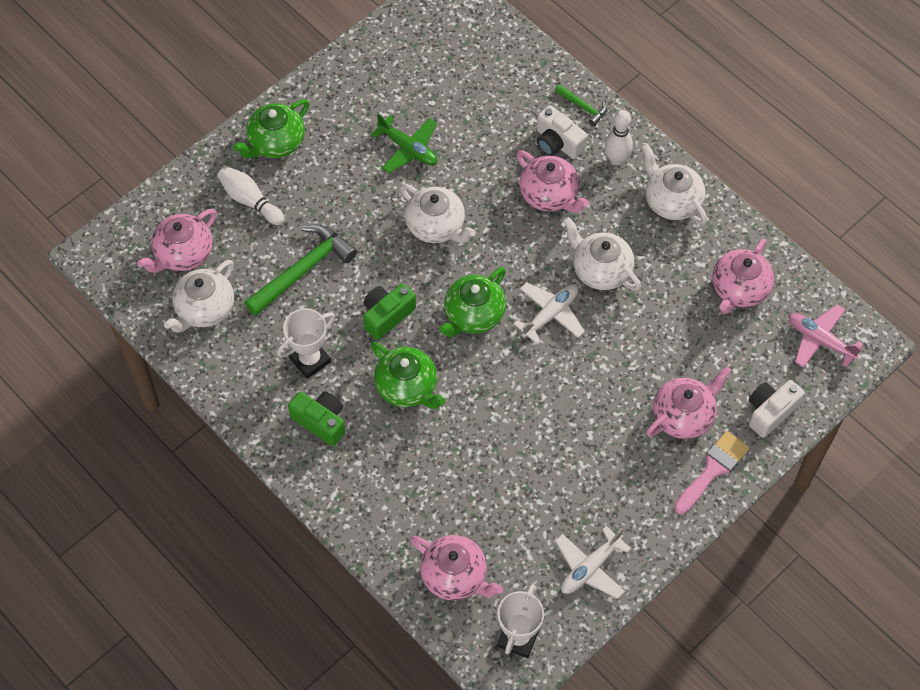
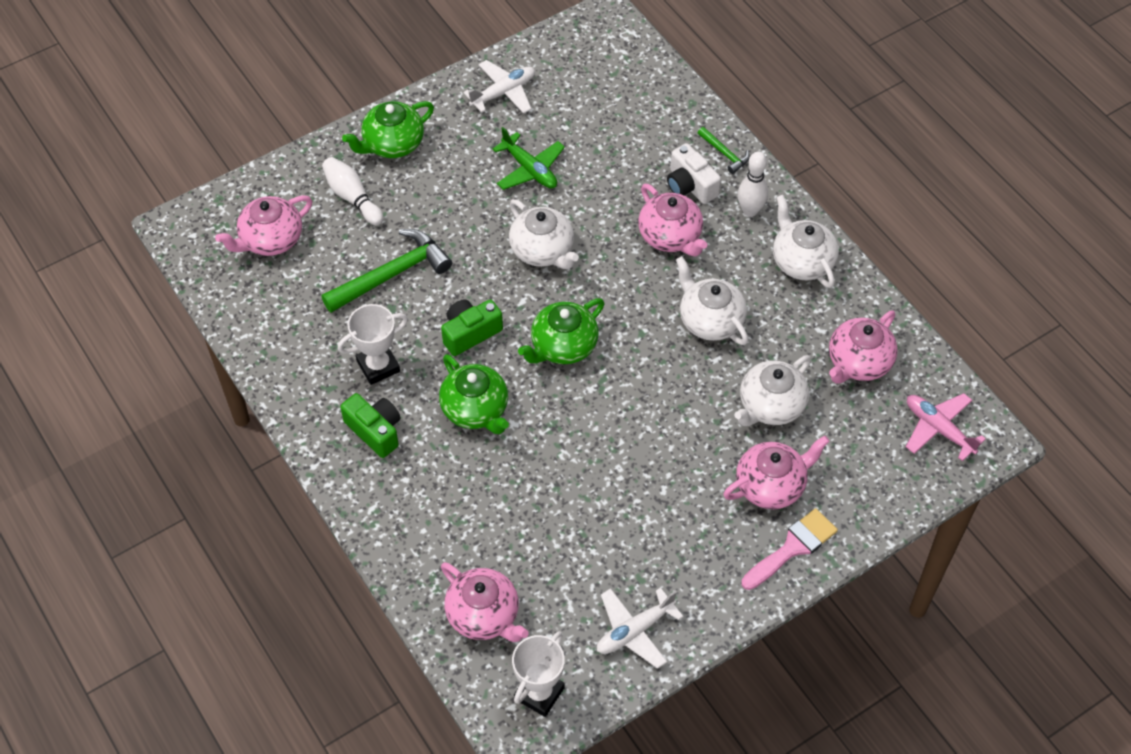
camera: 10 degrees right, 5 degrees down
white teapot [164,260,234,333] -> white teapot moved to [734,355,811,426]
white plane [514,282,585,344] -> white plane moved to [464,60,535,114]
white camera [749,380,805,438] -> none

